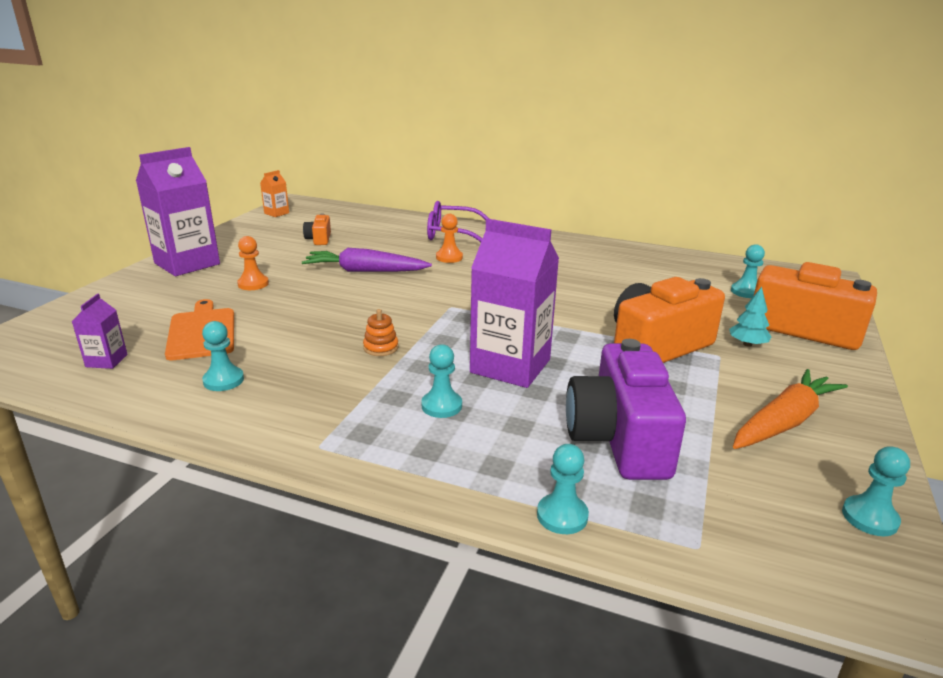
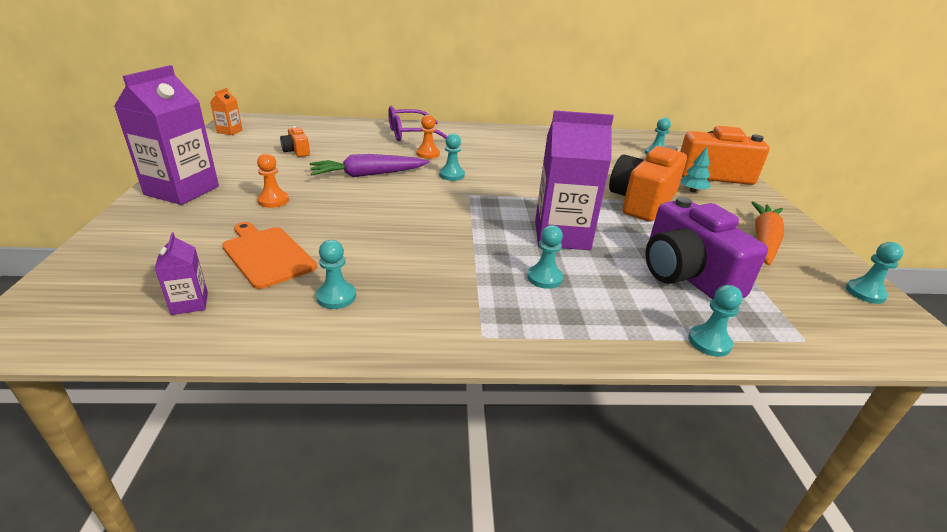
camera: 25 degrees left, 5 degrees up
orange stacking toy [363,309,398,356] -> none
none -> turquoise pawn [439,133,465,181]

